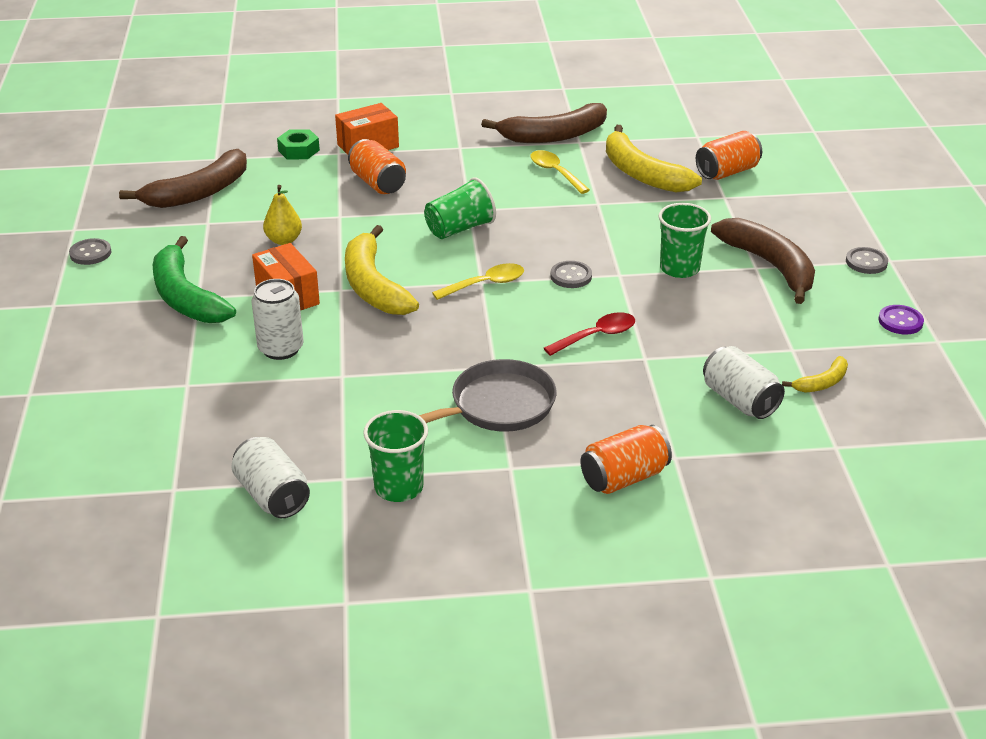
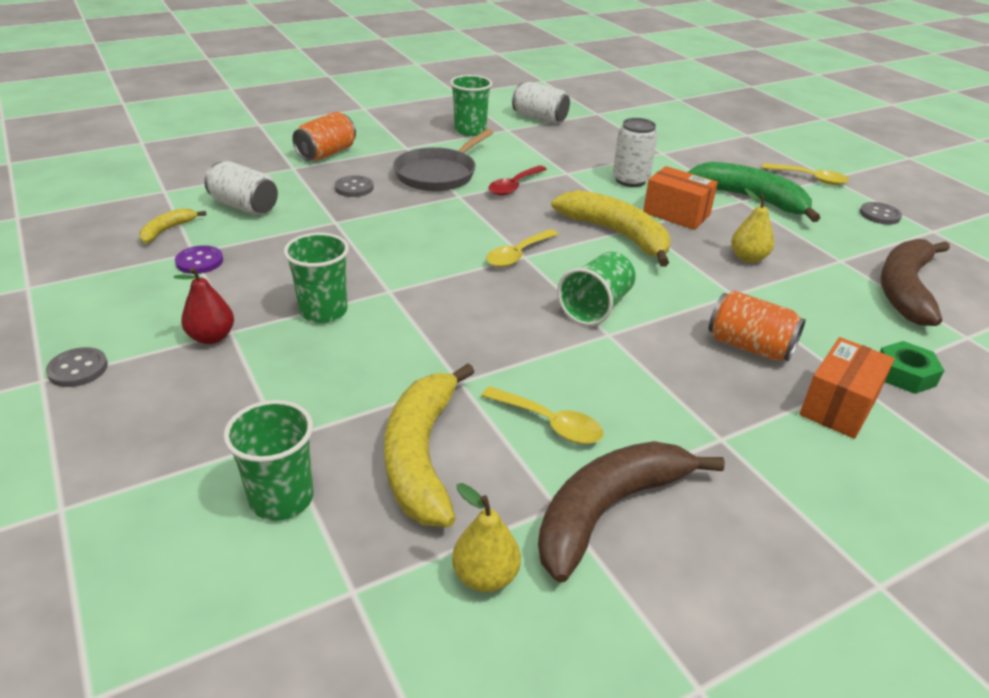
camera: 155 degrees right, 0 degrees up
red spoon [544,312,635,356] -> red spoon moved to [488,165,547,196]
grey button [550,261,592,288] -> grey button moved to [335,175,374,197]
yellow banana [606,125,702,193] -> yellow banana turned 120 degrees counterclockwise [384,363,474,527]
orange can [696,131,762,180] -> green cup [223,400,313,521]
brown banana [711,218,815,304] -> red pear [173,267,234,344]
purple button [879,305,924,334] -> purple button moved to [175,245,223,274]
none -> yellow pear [452,483,521,592]
none -> yellow spoon [762,163,849,185]

